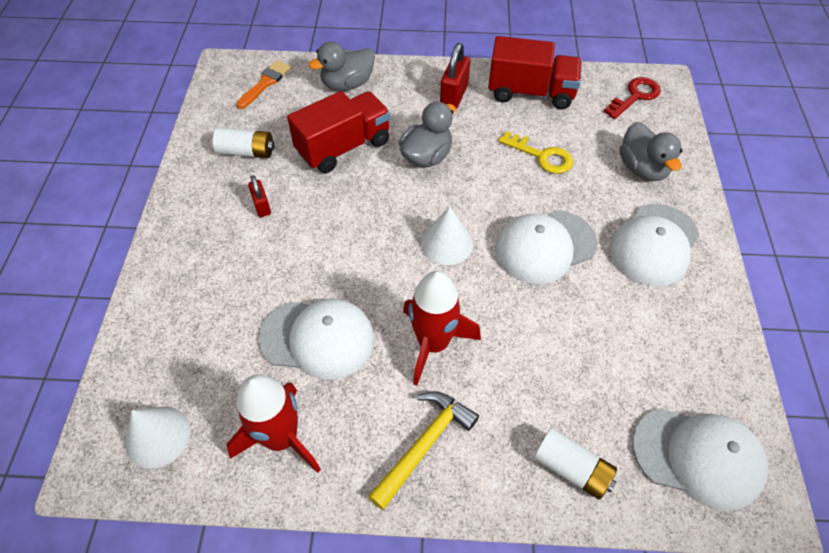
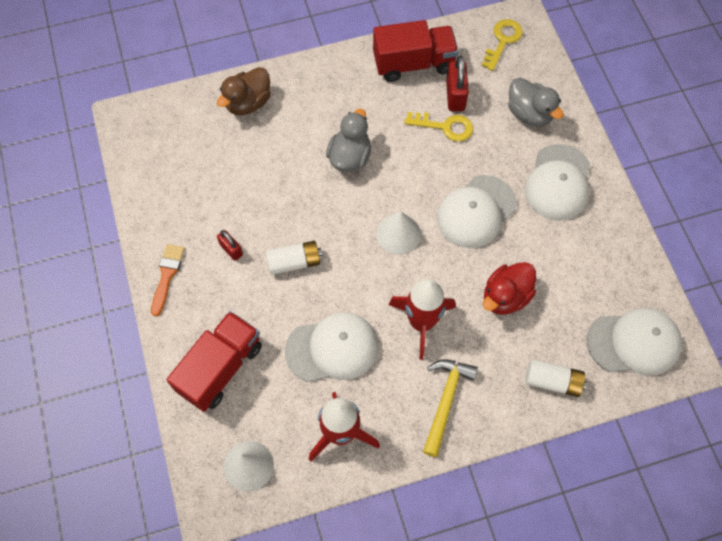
camera: 20 degrees left, 10 degrees up
white battery [213,127,274,158] -> white battery moved to [266,241,322,275]
orange brush [236,61,291,109] -> orange brush moved to [151,244,185,317]
red truck [287,91,391,173] -> red truck moved to [166,311,262,412]
grey duck [309,42,375,91] -> brown duck [217,67,271,115]
red padlock [440,43,470,109] -> red padlock moved to [446,56,469,111]
red key [604,77,661,119] -> yellow key [482,19,523,71]
none -> red duck [483,262,536,315]

